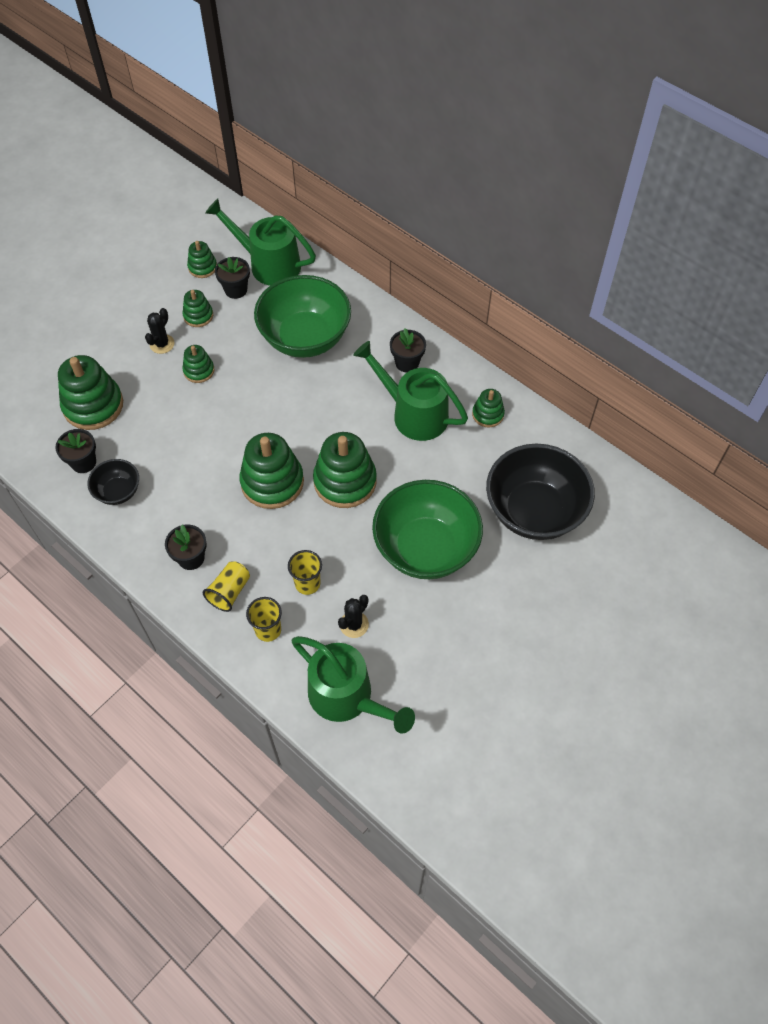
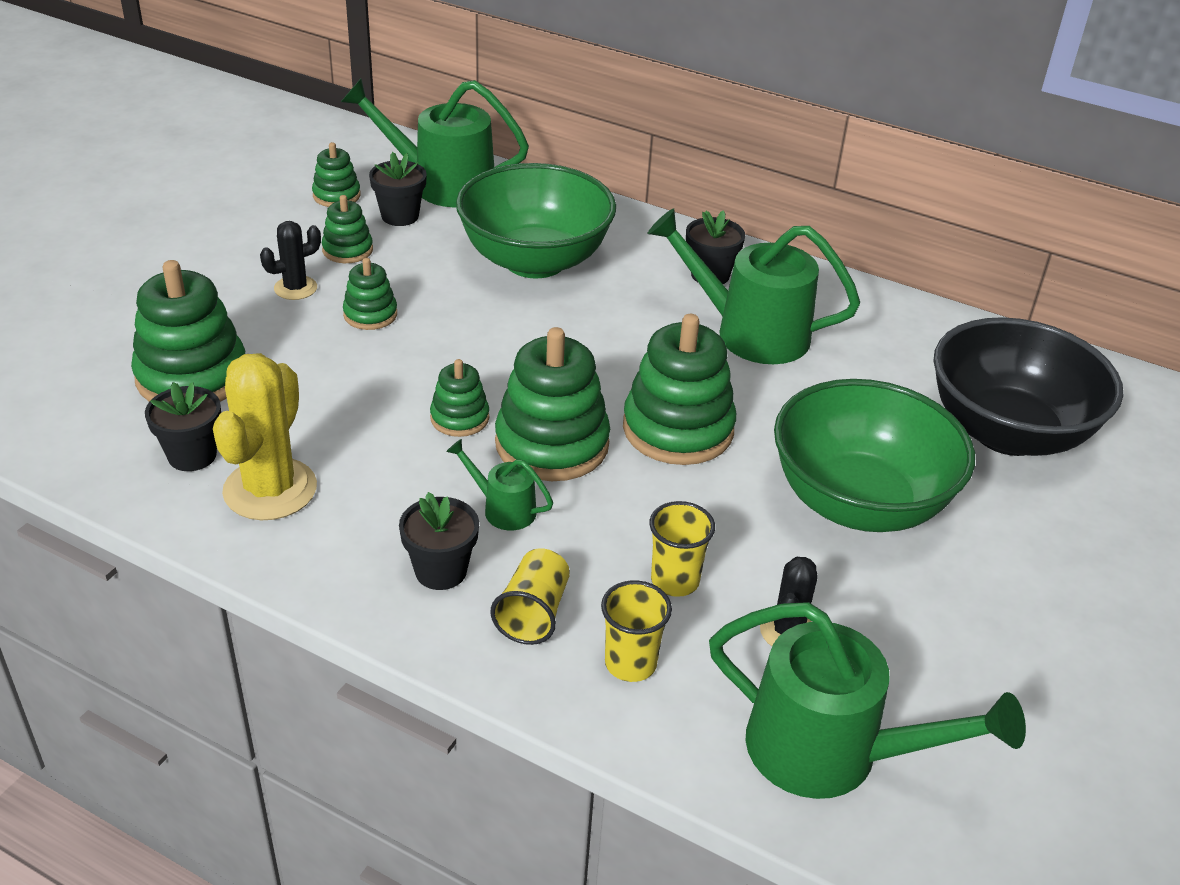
camera: 15 degrees left, 20 degrees down
black bowl [88,459,139,505] -> yellow cactus [213,353,317,520]
black cactus [145,308,175,354] -> black cactus turned 45 degrees clockwise [260,221,321,300]
green stacking toy [472,389,505,427] -> green stacking toy moved to [430,359,489,437]
none -> green watering can [446,439,553,530]

